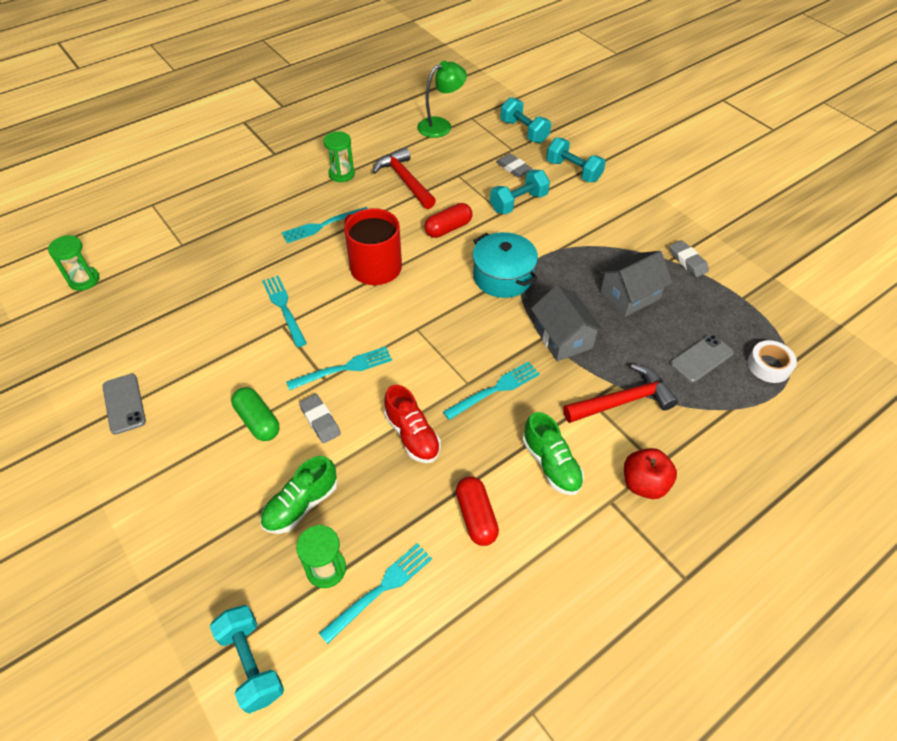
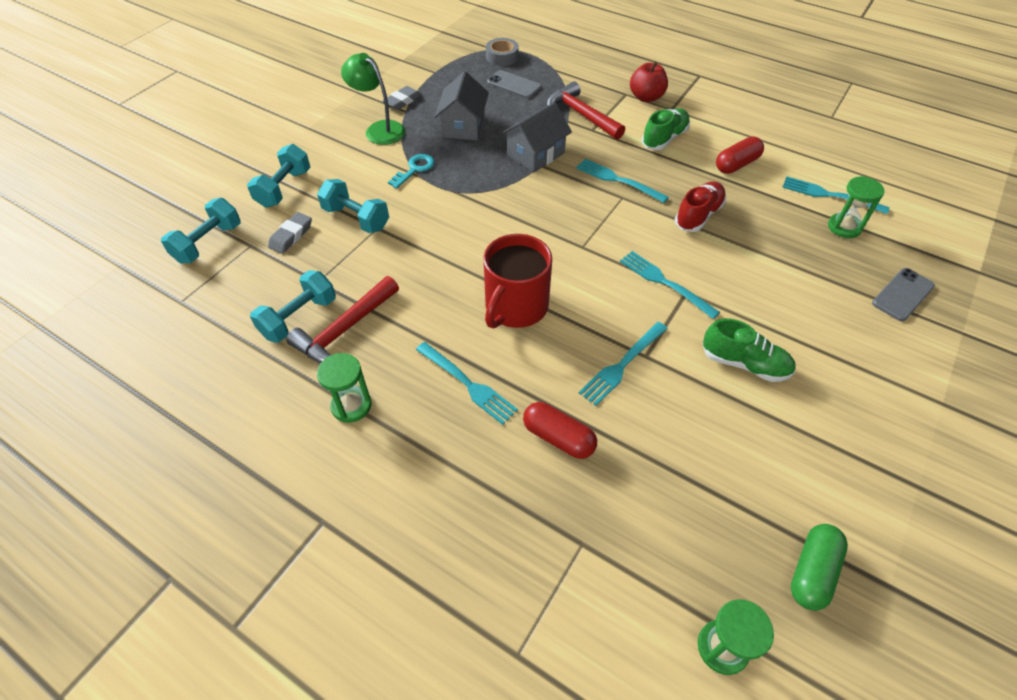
camera: 110 degrees left, 0 degrees up
grey phone [102,374,146,435] -> grey phone moved to [872,268,935,321]
turquoise dumbbell [210,605,284,714] -> turquoise dumbbell moved to [250,270,336,343]
green capsule [232,387,279,441] -> green capsule moved to [791,524,848,611]
green shoe [260,456,338,534] -> green shoe moved to [703,318,796,382]
grey eraser [299,394,341,443] -> none
green lamp [417,61,467,138] -> green lamp moved to [341,53,405,145]
red capsule [424,203,473,238] -> red capsule moved to [523,402,597,459]
turquoise pot [472,232,538,298] -> none
grey house [600,251,673,317] -> grey house turned 60 degrees clockwise [434,71,489,140]
white tape [748,340,797,383] -> grey tape [486,38,519,66]
none -> turquoise key [388,154,435,189]

